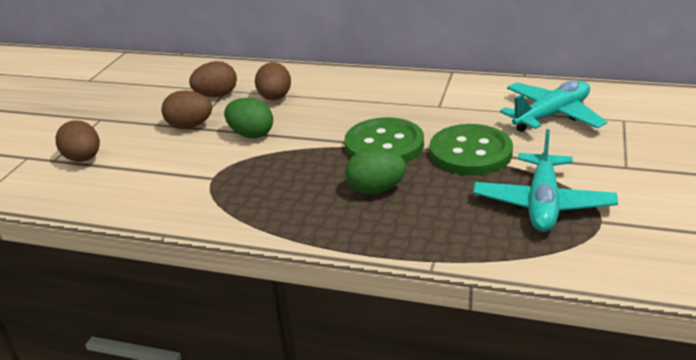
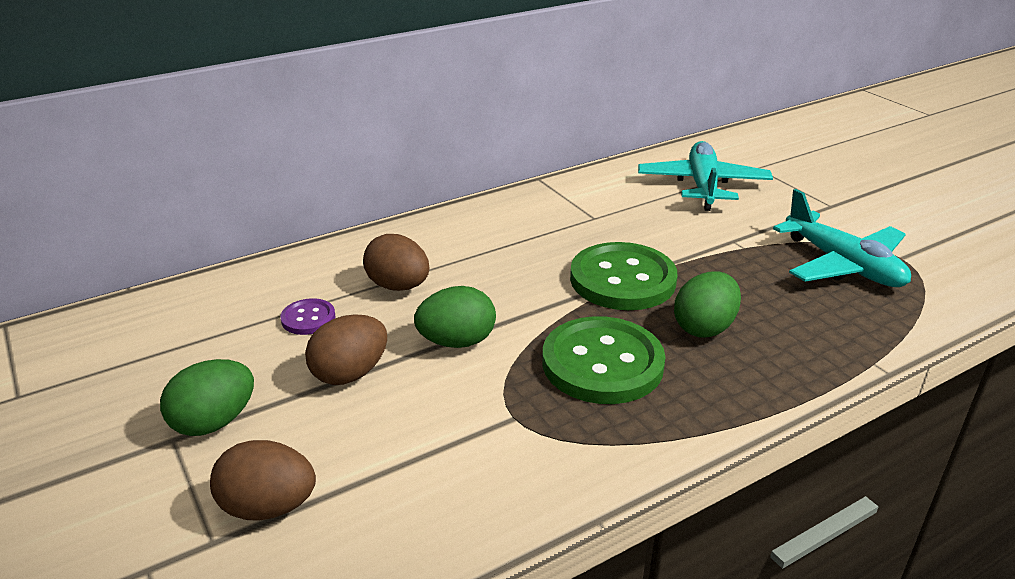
camera: 50 degrees left, 0 degrees up
brown egg [189,61,237,97] -> purple button [281,298,335,335]
green button [430,124,513,176] -> green button moved to [542,316,666,404]
none -> green egg [160,359,254,436]

